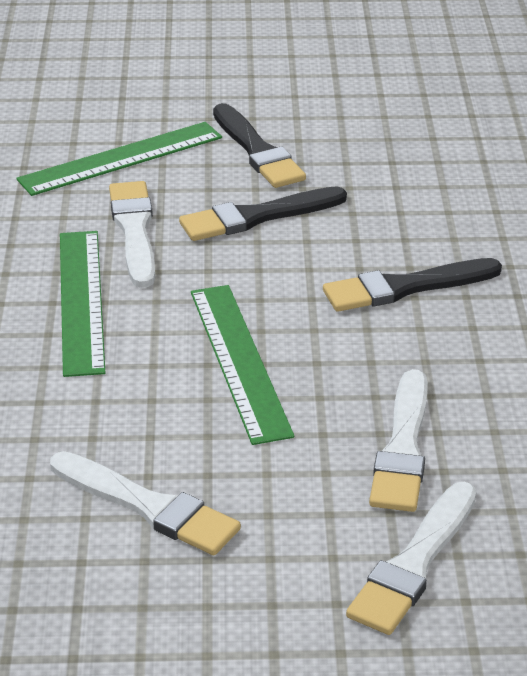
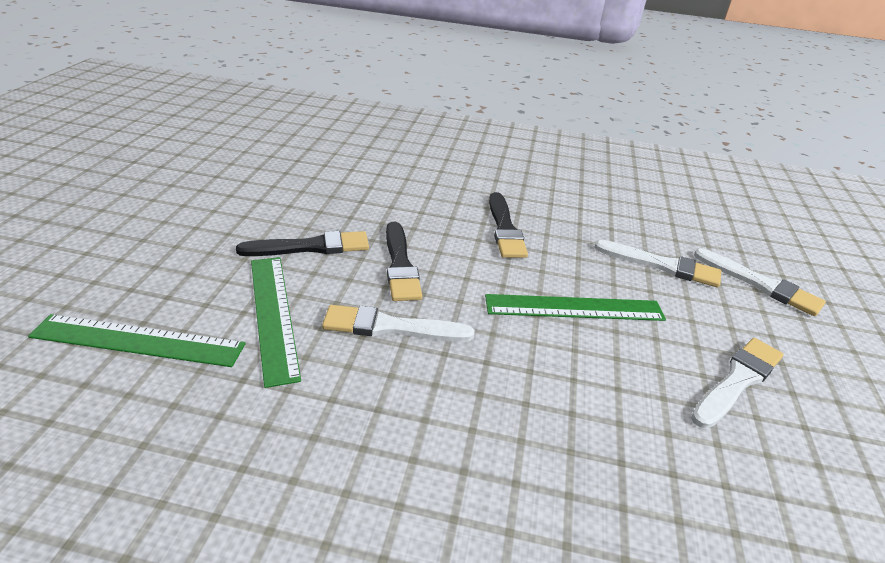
camera: 80 degrees left, 0 degrees up
green ruler [60,231,105,377] -> green ruler moved to [28,314,246,367]

